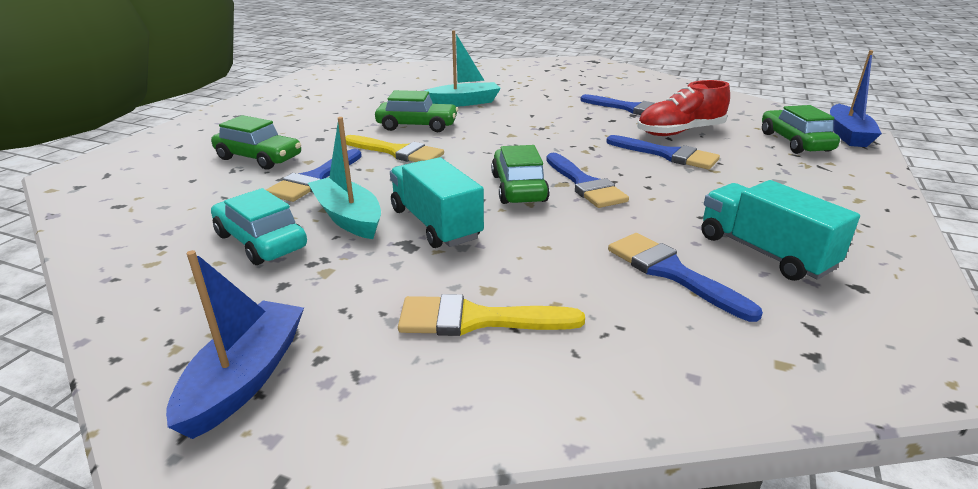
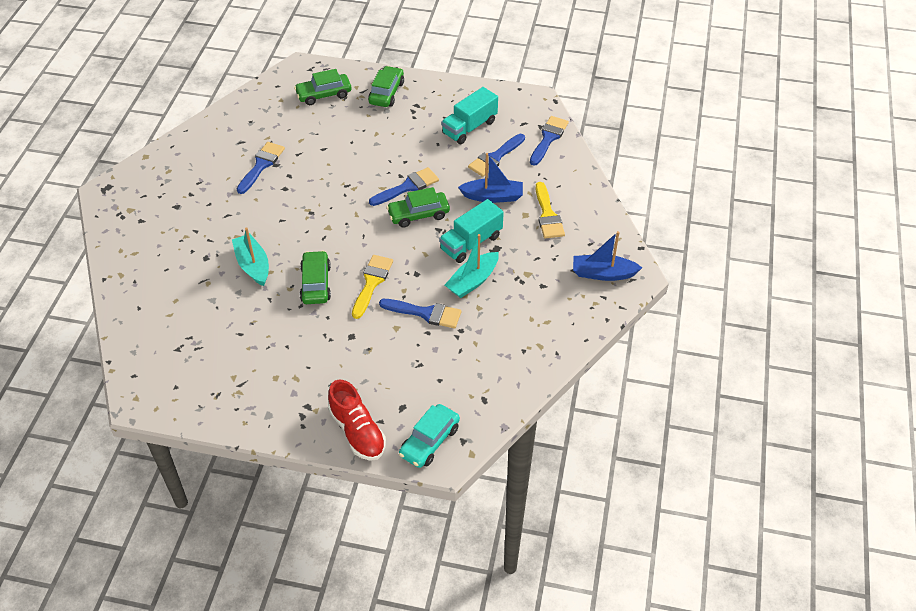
camera: 100 degrees left, 20 degrees up
green car [211,115,301,169] -> green car moved to [368,66,404,107]
turquoise car [211,188,307,265] -> turquoise car moved to [399,404,460,468]
blue brush [606,135,720,169] -> blue brush moved to [530,116,569,166]
red shoe [637,80,730,136] -> red shoe moved to [328,380,386,461]
blue boat [830,50,882,147] -> blue boat moved to [458,153,523,203]

